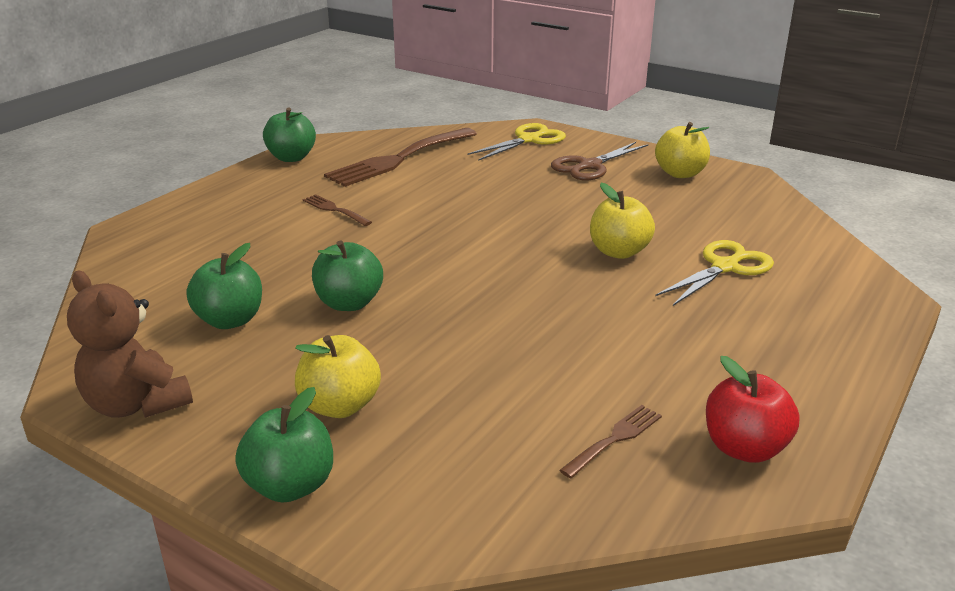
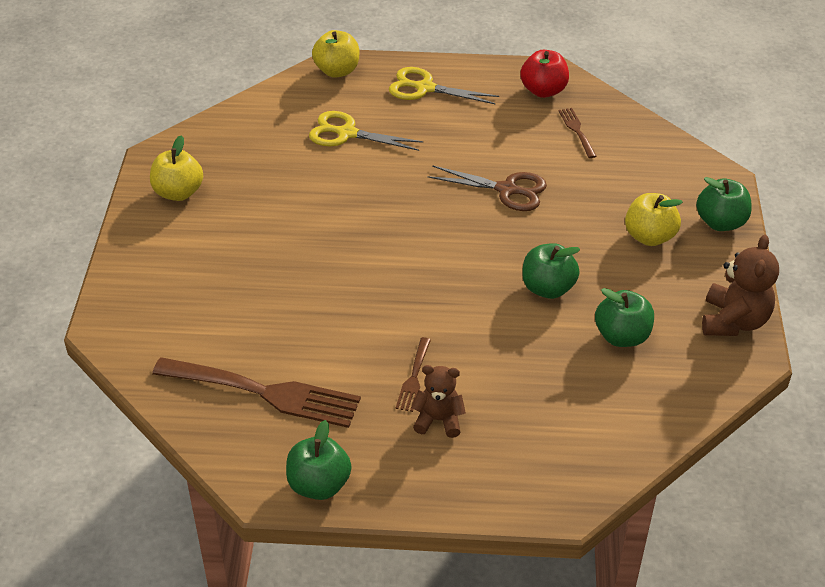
camera: 120 degrees left, 15 degrees up
yellow scissors [468,123,566,161] -> yellow scissors moved to [389,67,499,104]
brown scissors [551,142,648,181] -> brown scissors moved to [427,165,547,211]
brown fork [559,405,662,479] -> brown fork turned 60 degrees clockwise [559,108,597,158]
yellow apple [590,183,655,259] -> yellow apple moved to [312,30,359,78]
none -> brown teddy bear [411,365,466,438]

